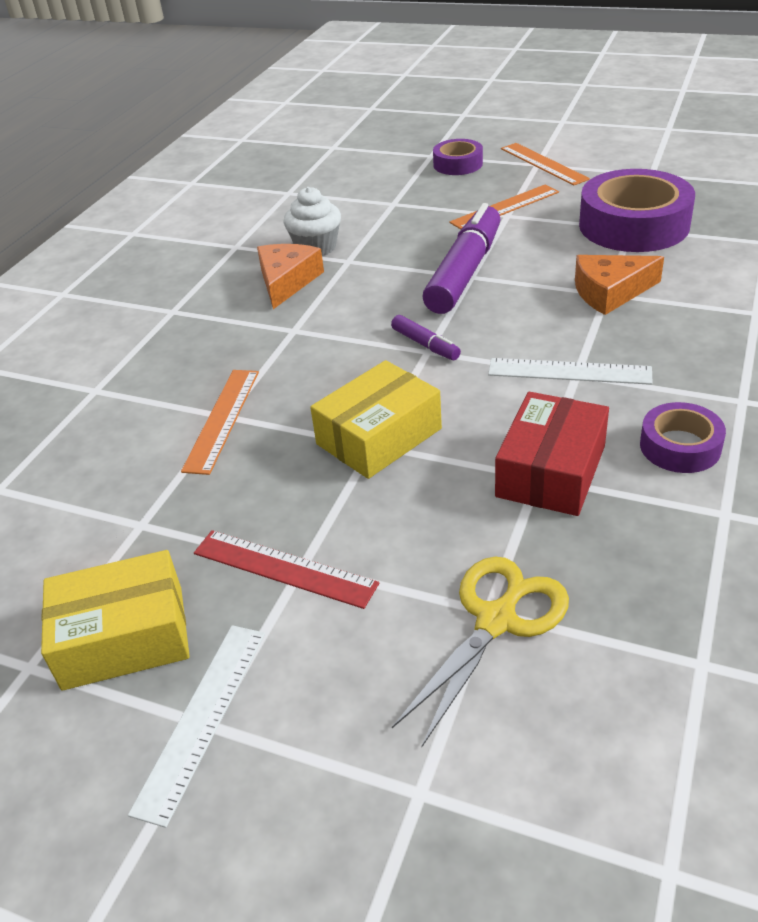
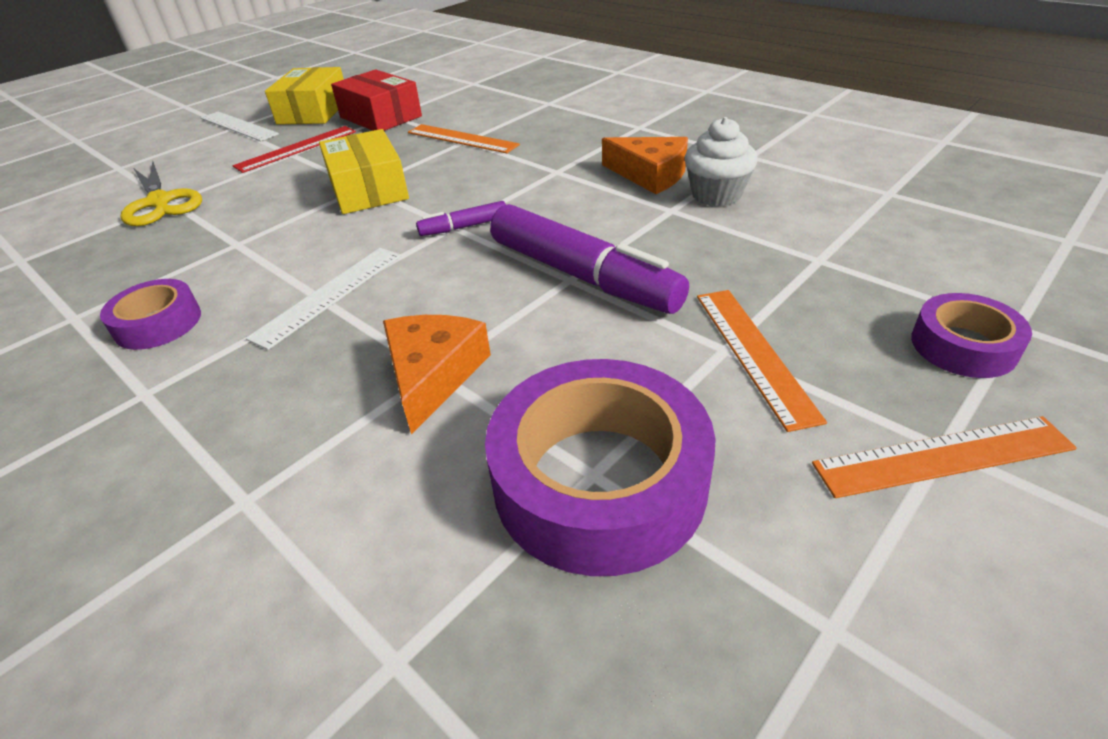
camera: 110 degrees right, 0 degrees up
red box [495,392,609,516] -> red box moved to [331,69,422,131]

